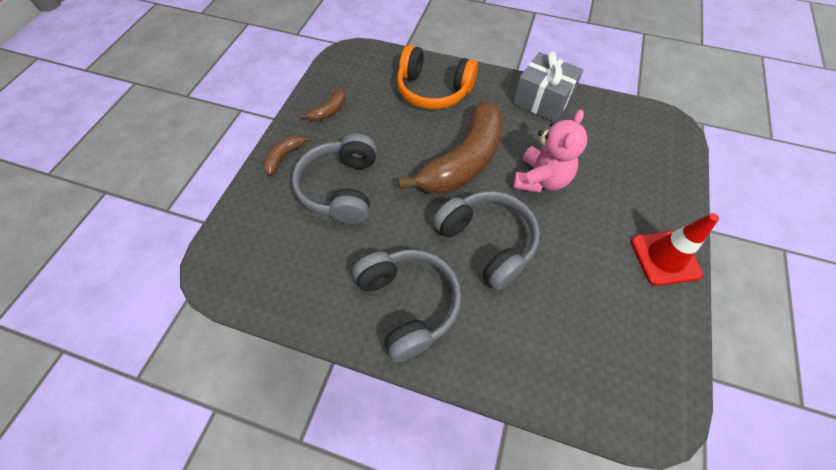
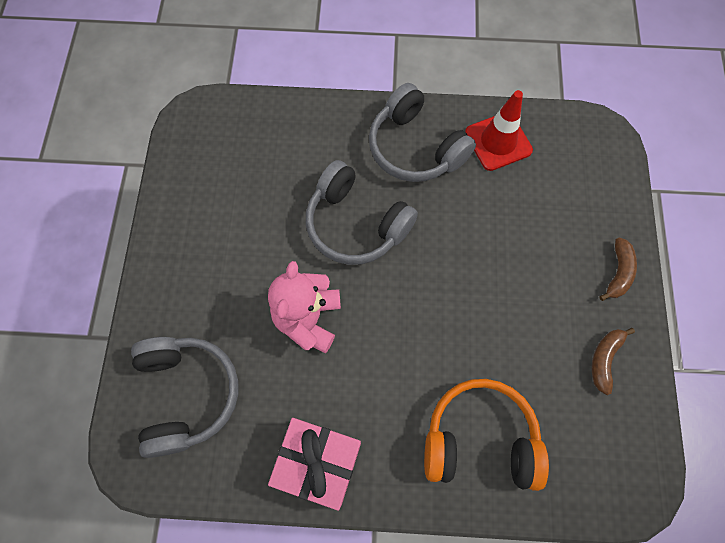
camera: 165 degrees right, 10 degrees up
grey headphones [292,133,377,224] -> grey headphones moved to [131,337,238,458]
brown banana [398,101,503,194] -> none
grey gift [513,52,583,122] -> pink gift [268,418,361,511]
red traffic cone [631,213,719,286] -> red traffic cone moved to [465,90,533,171]

